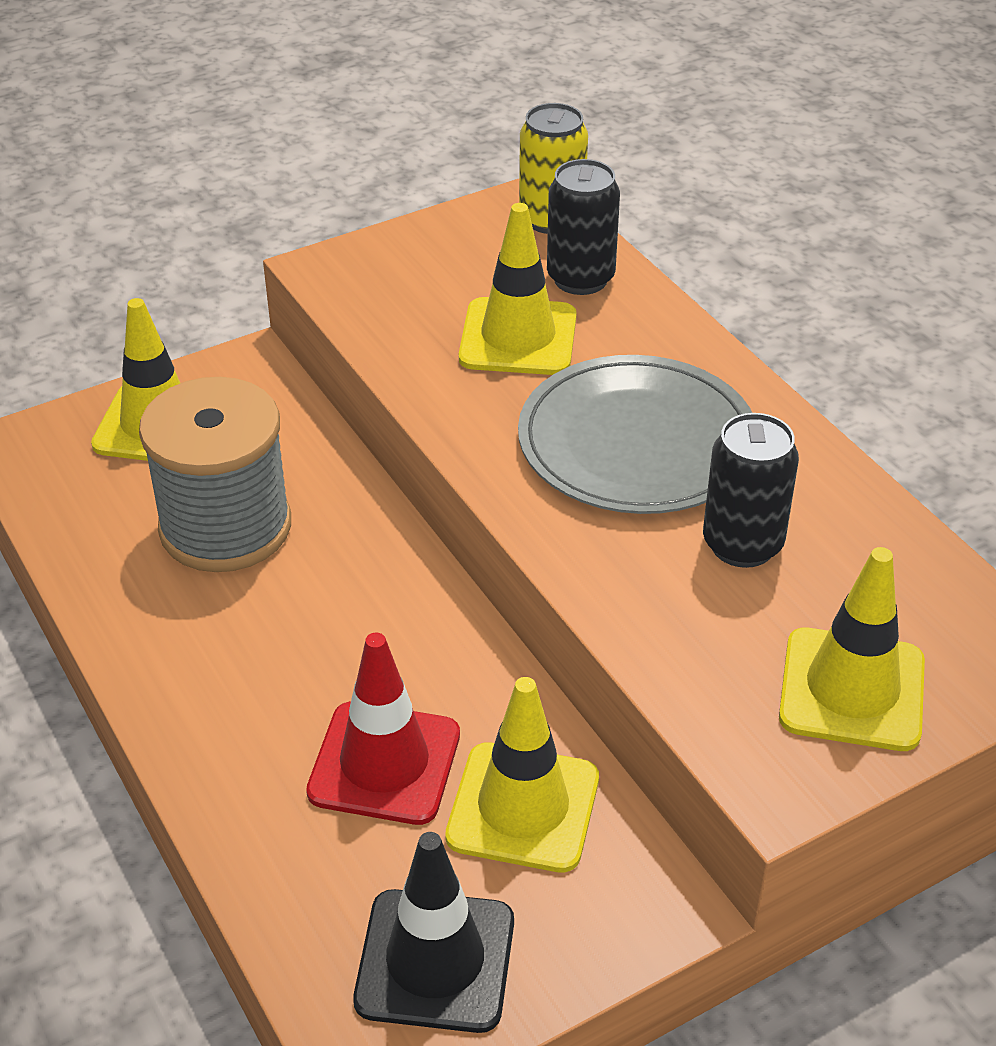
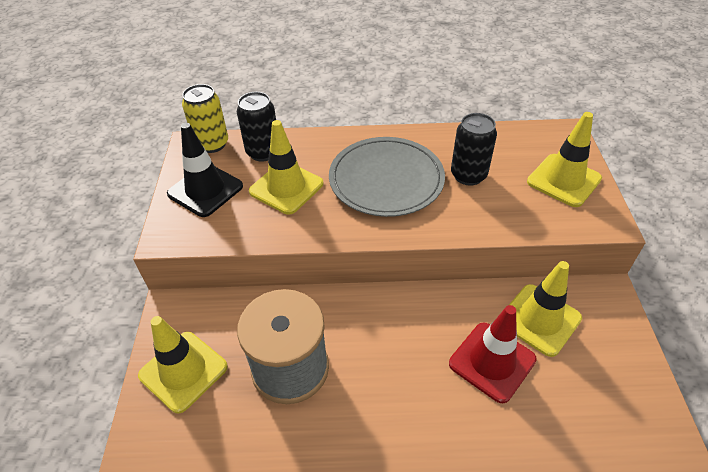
camera: 60 degrees left, 5 degrees up
black traffic cone [353,832,514,1033] -> black traffic cone moved to [167,123,243,217]

